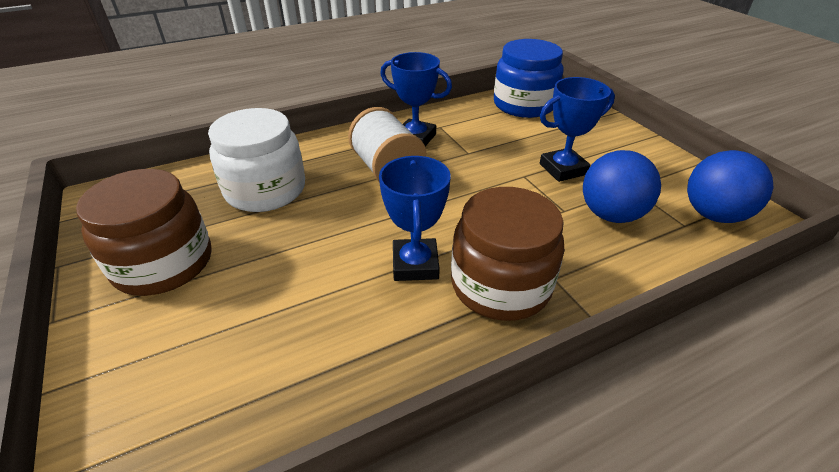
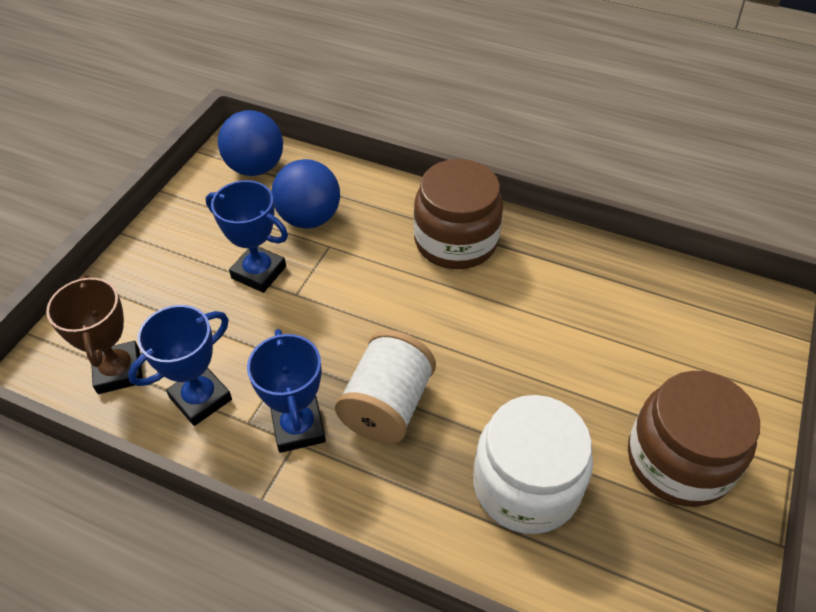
camera: 130 degrees left, 10 degrees up
blue trophy [379,156,451,281] -> blue trophy moved to [128,305,232,426]
blue jar [494,39,564,118] -> brown trophy [46,275,143,394]

